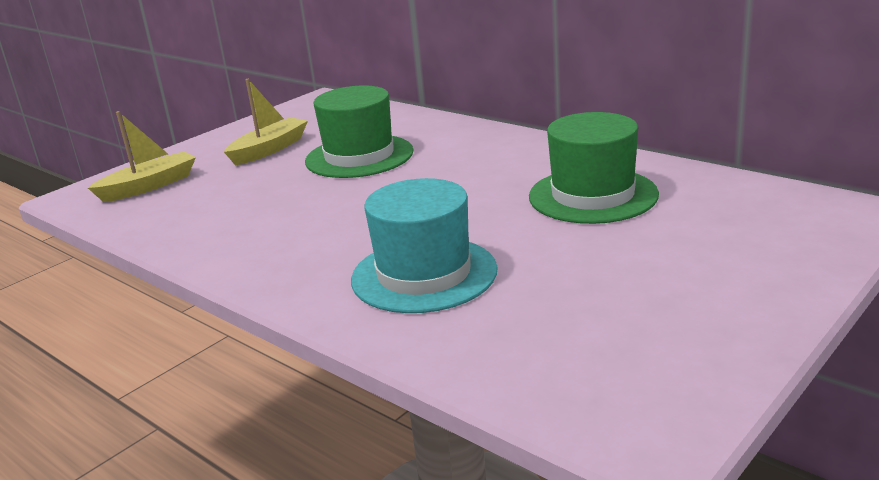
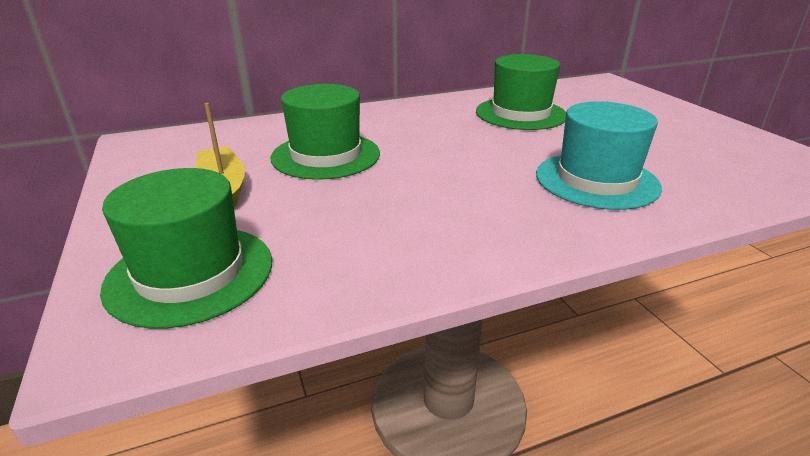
camera: 65 degrees left, 5 degrees up
yellow boat [88,111,196,202] -> green hat [100,168,272,329]

